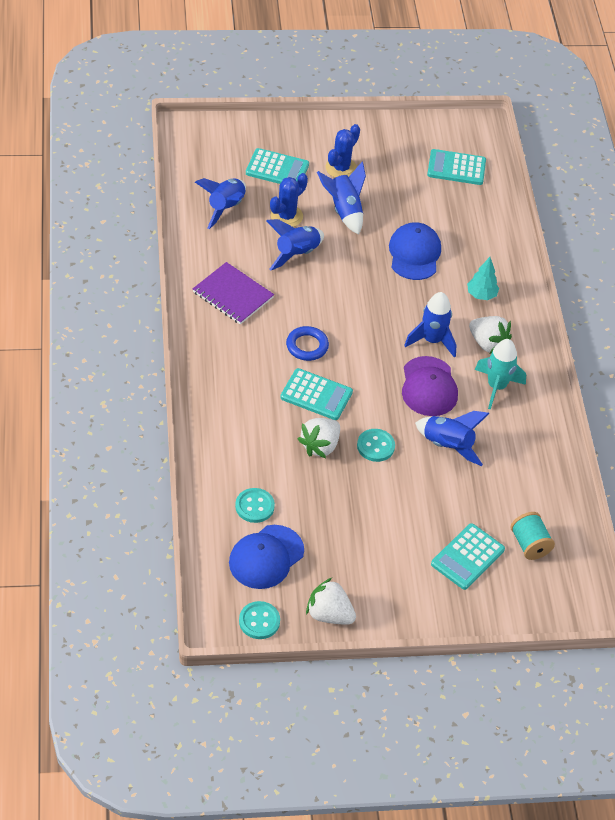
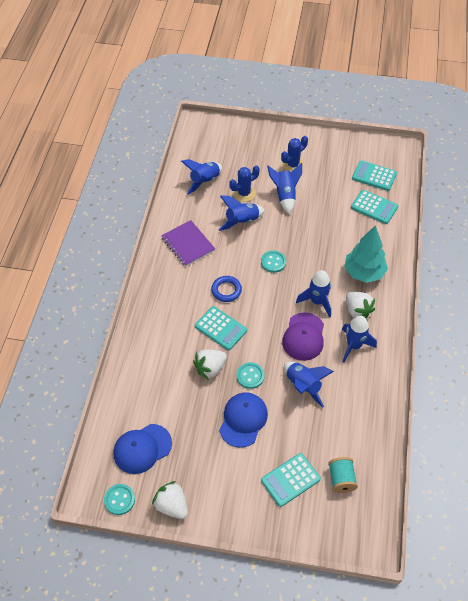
camera: 20 degrees right, 5 degrees up
turquoise button [235,488,275,523] -> turquoise button moved to [261,250,286,273]
turquoise calculator [246,148,309,184] -> turquoise calculator moved to [351,190,398,224]
blue cap [389,222,441,280] -> blue cap moved to [219,392,268,448]
turquoise tree [467,257,499,300] -> turquoise tree [344,225,388,283], size x1.82
turquoise rocket [475,339,526,410] -> blue rocket [342,316,377,363]

